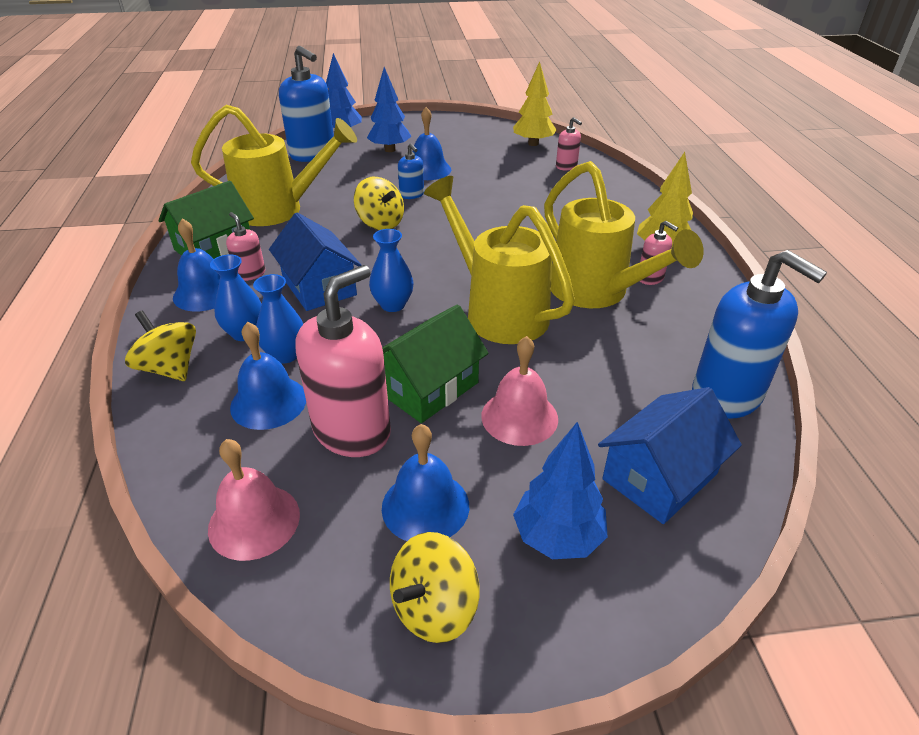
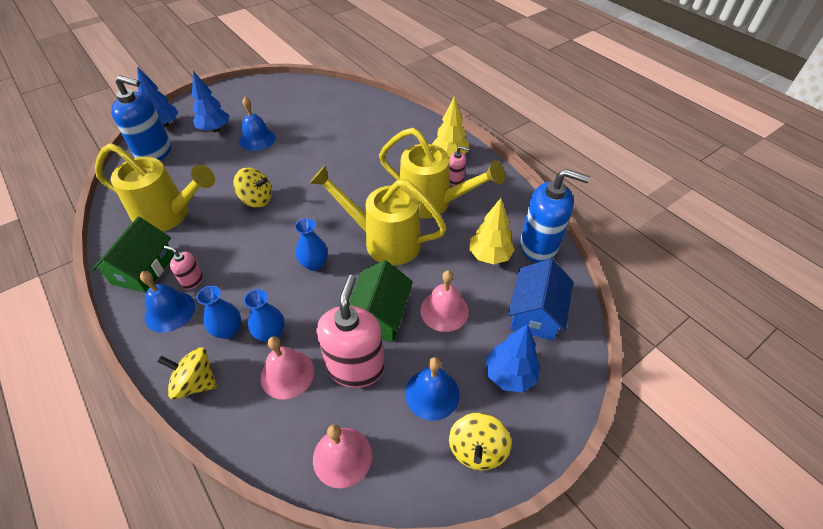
camera: 30 degrees left, 10 degrees up
yellow watering can [191,105,357,226] -> yellow watering can turned 45 degrees clockwise [95,143,215,232]
blue bell [230,322,306,430] -> pink bell [261,336,314,400]
blue house [269,212,362,311] -> none
blue soap dispenser [398,143,424,199] -> none
yellow tree [513,61,556,146] -> yellow tree moved to [469,198,515,265]
pink soap dispenser [556,117,582,171] -> none

